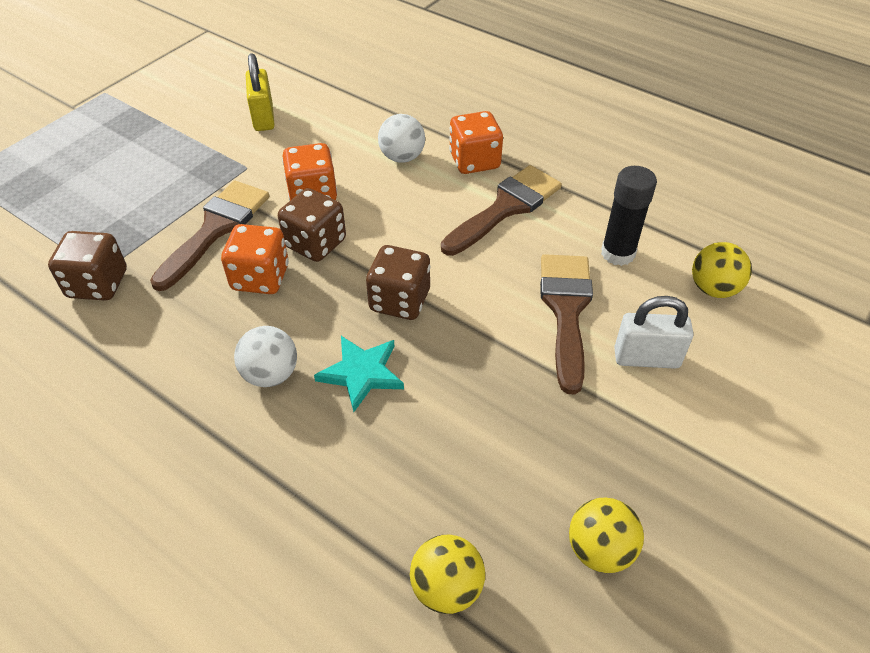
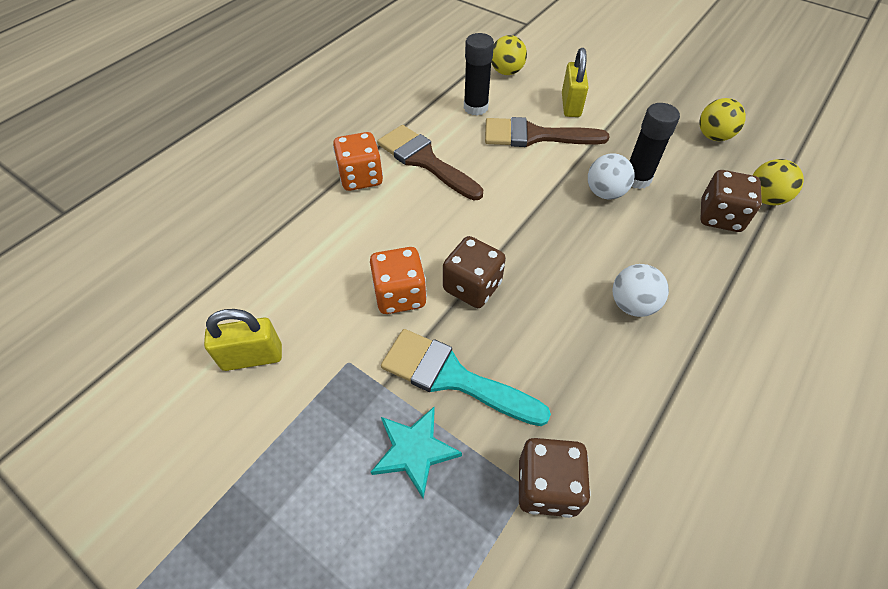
camera: 90 degrees left, 5 degrees up
brown brush [150,180,269,291] -> turquoise brush [381,329,551,426]
orange dice [221,224,289,294] -> none
turquoise star [314,336,404,412] -> turquoise star moved to [371,407,462,499]
brown dice [366,245,431,320] -> brown dice moved to [700,170,762,232]
white ball [378,114,425,163] -> white ball moved to [588,153,635,199]
white padlock [614,296,693,369] -> yellow padlock [562,48,589,117]
none -> black glue stick [630,103,680,189]

